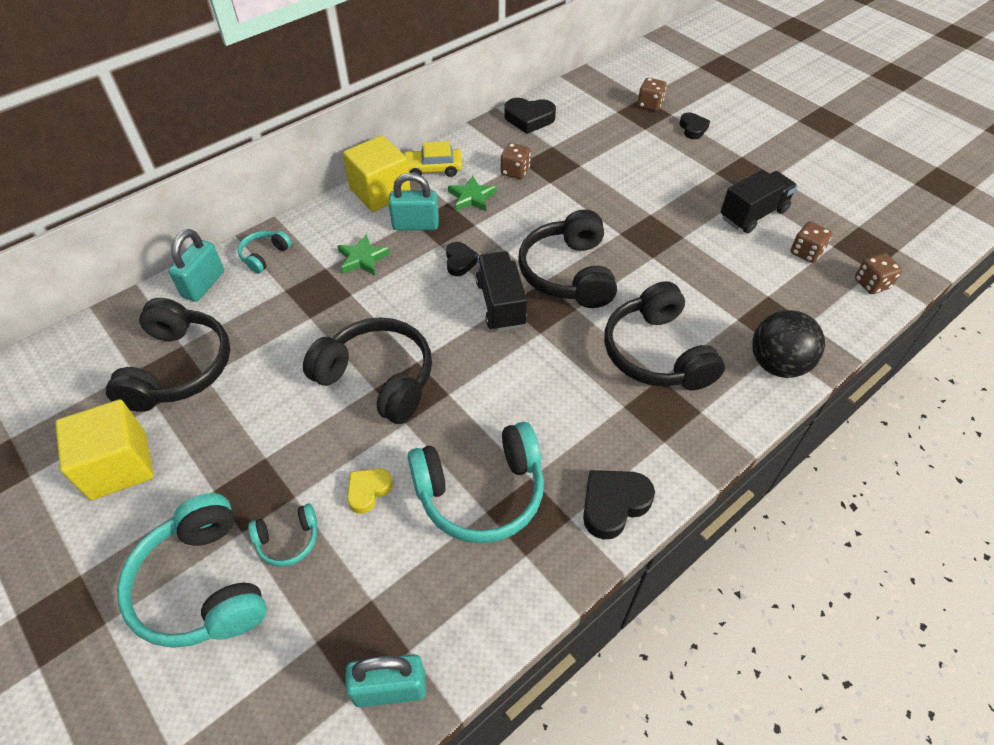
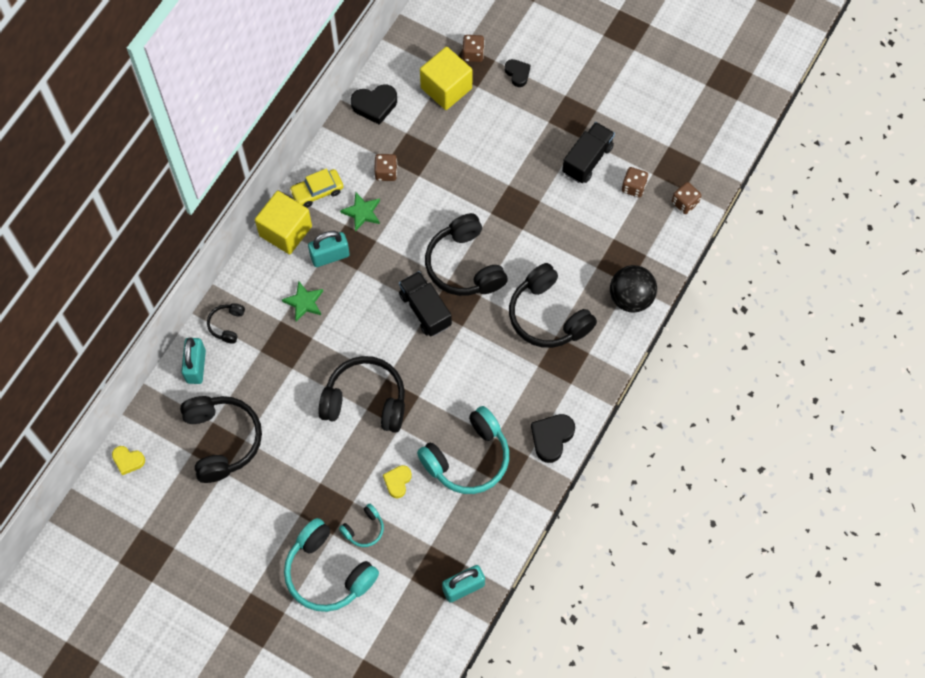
camera: 20 degrees left, 15 degrees up
yellow cube [55,399,154,500] -> yellow cube moved to [420,47,473,110]
turquoise headphones [238,231,292,274] -> black headphones [207,303,245,343]
black heart [446,242,479,276] -> none
none -> yellow heart [112,446,145,475]

